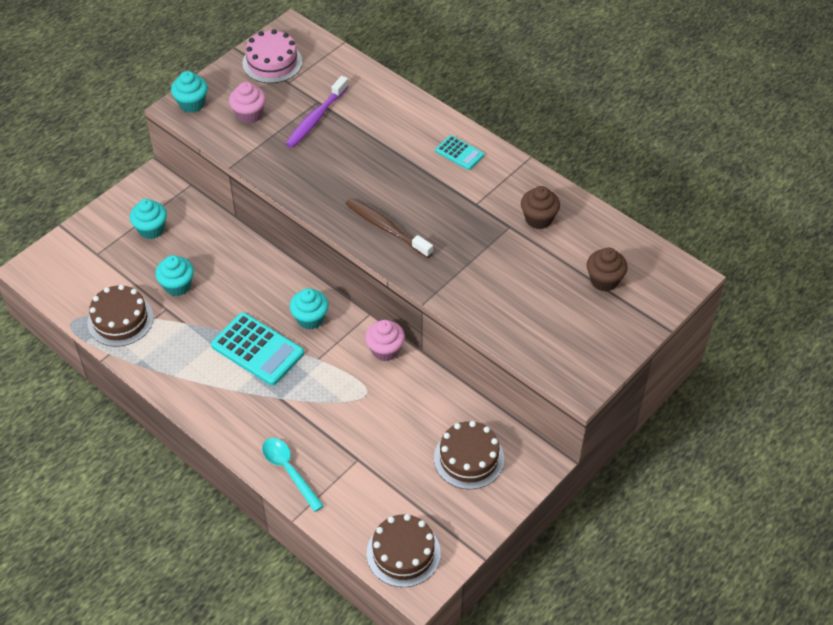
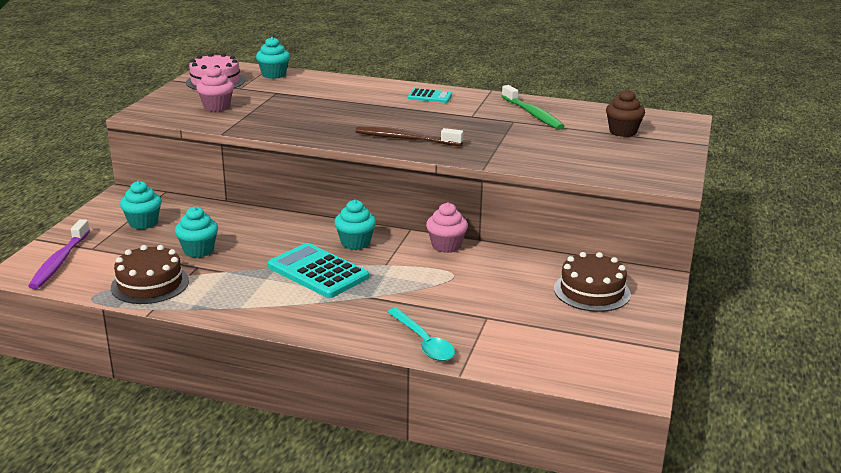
camera: 25 degrees left, 25 degrees down
turquoise cupcake [171,71,208,113] -> turquoise cupcake moved to [256,37,290,79]
turquoise calculator [211,312,304,386] -> turquoise calculator turned 150 degrees counterclockwise [268,243,369,298]
turquoise spoon [262,438,324,512] -> turquoise spoon turned 150 degrees counterclockwise [387,308,455,361]
purple toothbrush [286,76,349,148] -> purple toothbrush moved to [28,219,90,289]
brown cake [367,514,441,587] -> none
brown cupcake [521,186,560,229] -> green toothbrush [502,85,564,130]

